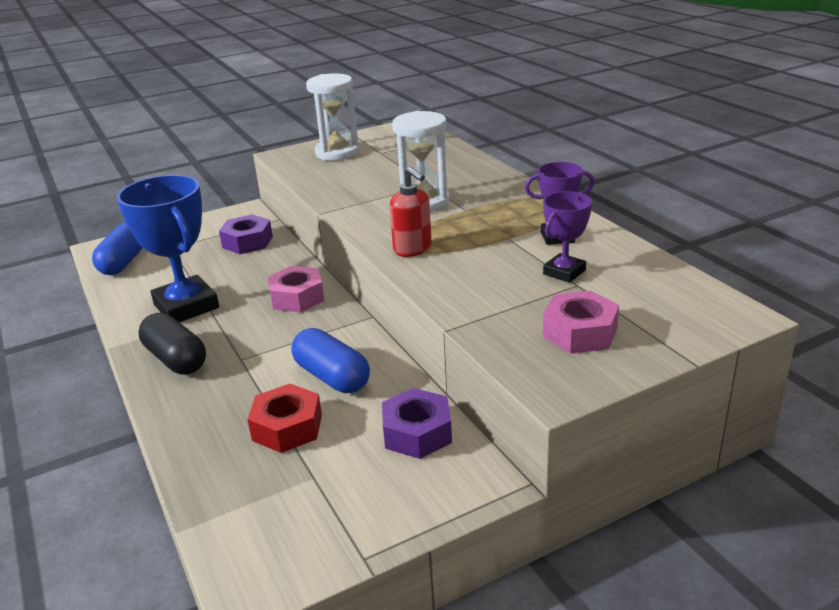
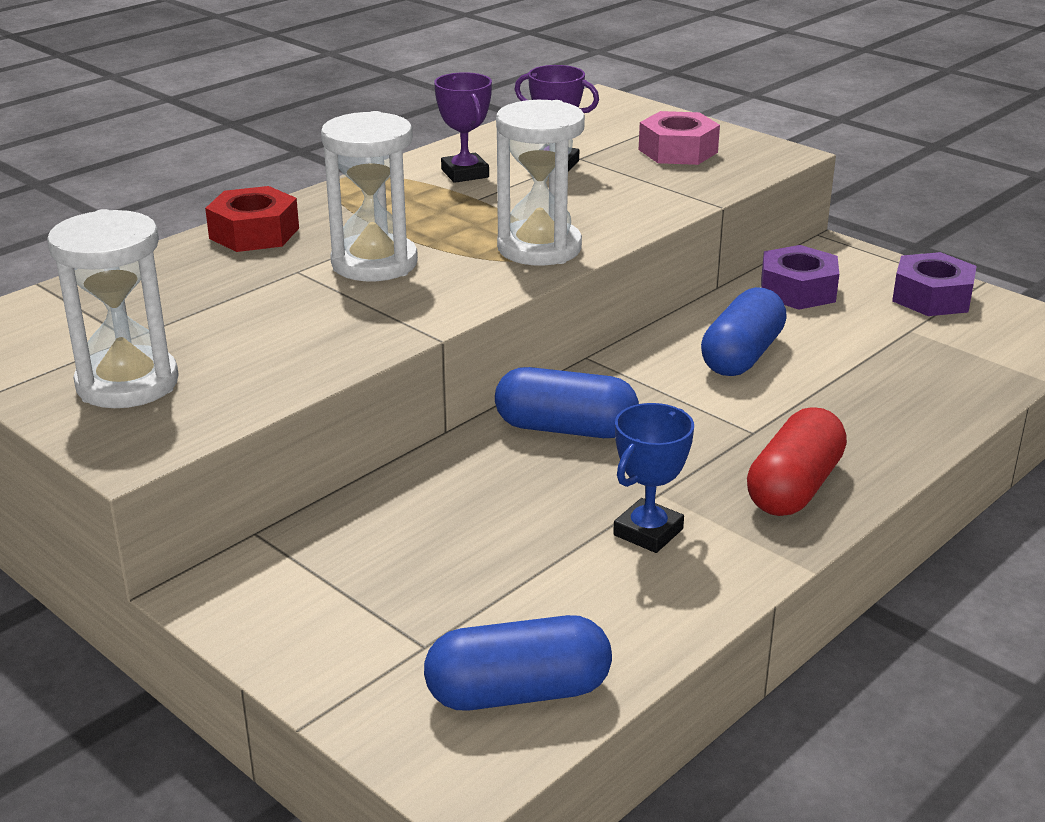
camera: 110 degrees left, 0 degrees up
blue trophy [117,175,219,322] -> blue trophy [613,403,694,553], size x0.54
black capsule [139,313,206,374] -> red capsule [747,407,847,516]
purple nut [219,214,273,254] -> purple nut moved to [892,252,977,316]
red nut [247,384,322,453] -> red nut moved to [205,186,299,252]
pink nut [268,266,324,312] -> blue capsule [495,367,639,438]
red soap dispenser [390,167,432,257] -> white hourglass [496,100,585,266]

